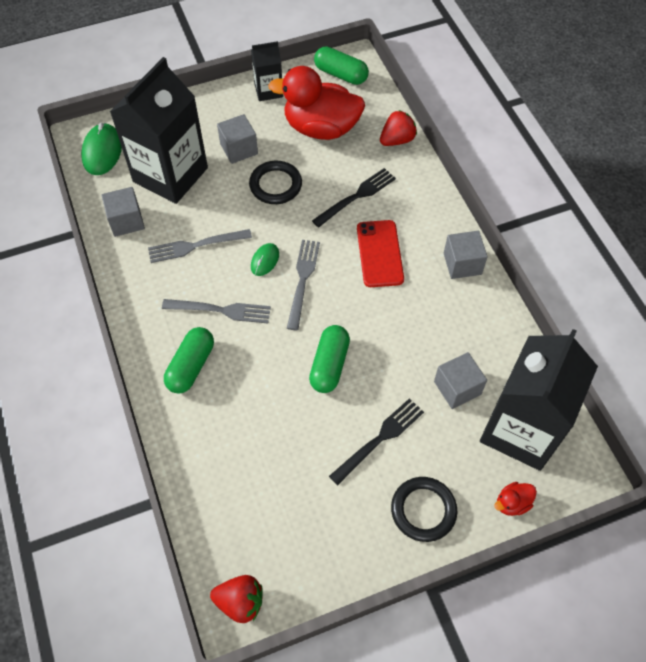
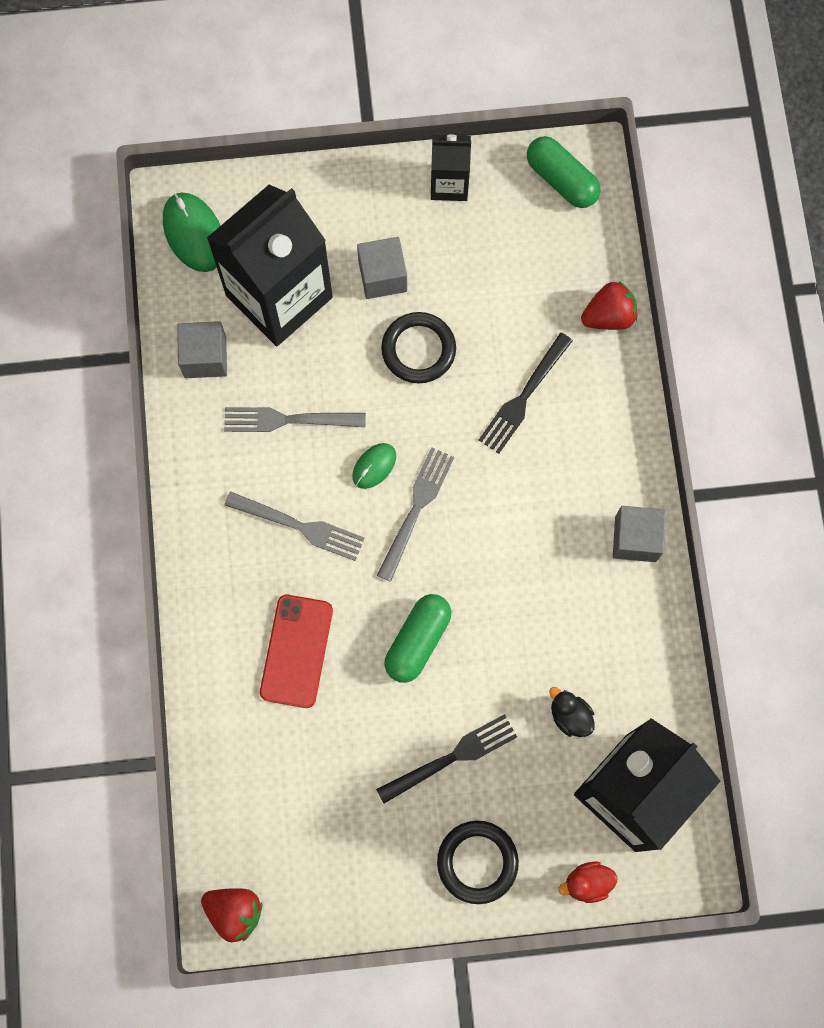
camera: 15 degrees right, 15 degrees up
green mouse [81,123,122,175] -> green mouse turned 45 degrees counterclockwise [163,192,221,272]
green capsule [164,327,214,394] -> none
red duck [268,66,365,140] -> none
black fork [312,168,396,227] -> black fork turned 150 degrees clockwise [479,333,573,454]
red phone [357,220,404,287] -> red phone moved to [260,595,333,708]
grey cube [434,352,487,409] -> black duck [549,687,595,737]

